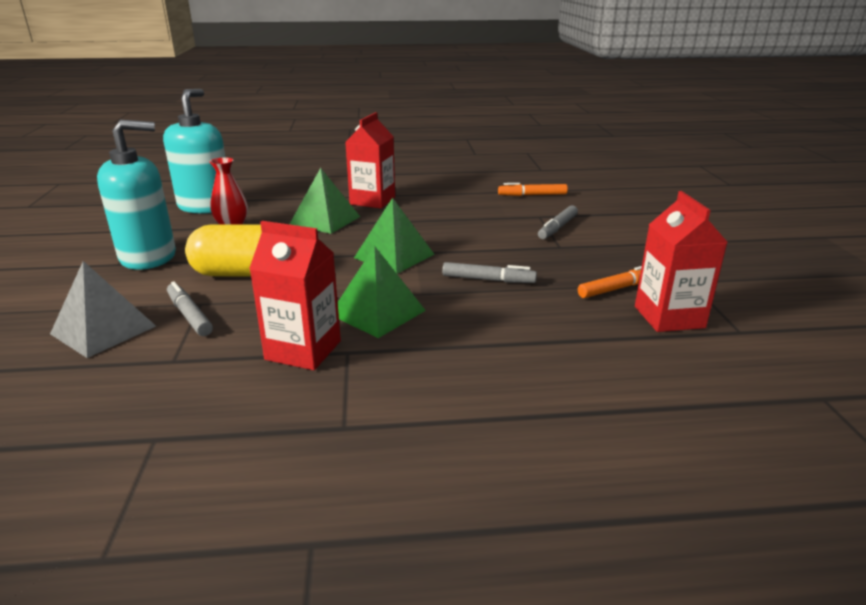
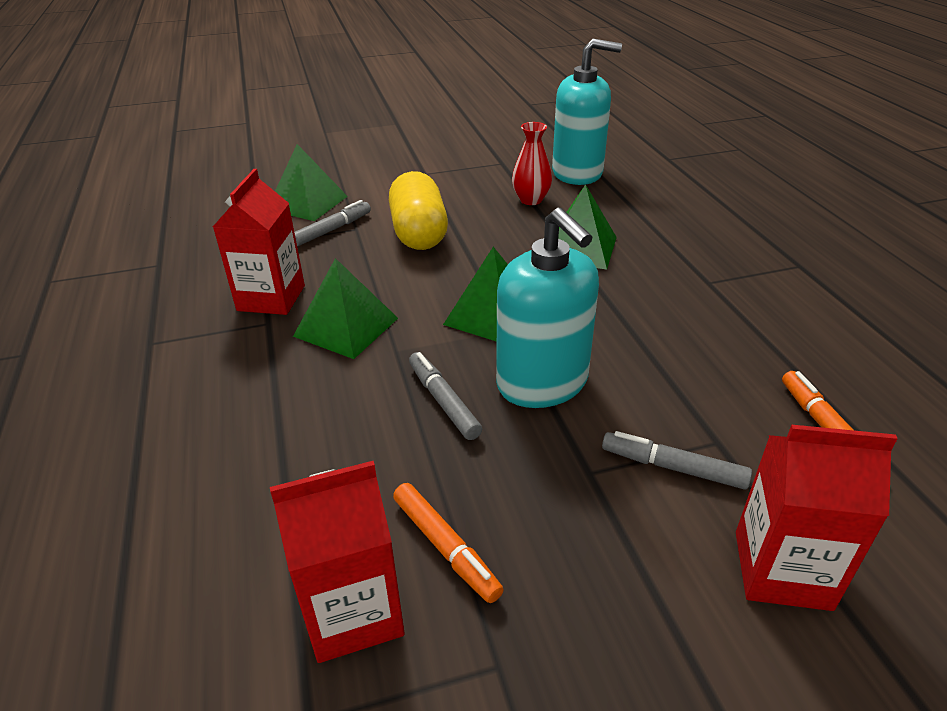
camera: 80 degrees right, 10 degrees up
grey pyramid [50,261,156,358] -> green pyramid [275,144,348,221]
turquoise soap dispenser [97,120,176,270] -> turquoise soap dispenser moved to [496,208,599,408]
red carton [345,112,395,209] -> red carton moved to [736,425,898,611]
grey marker [442,262,537,283] -> grey marker turned 150 degrees clockwise [409,352,482,440]

